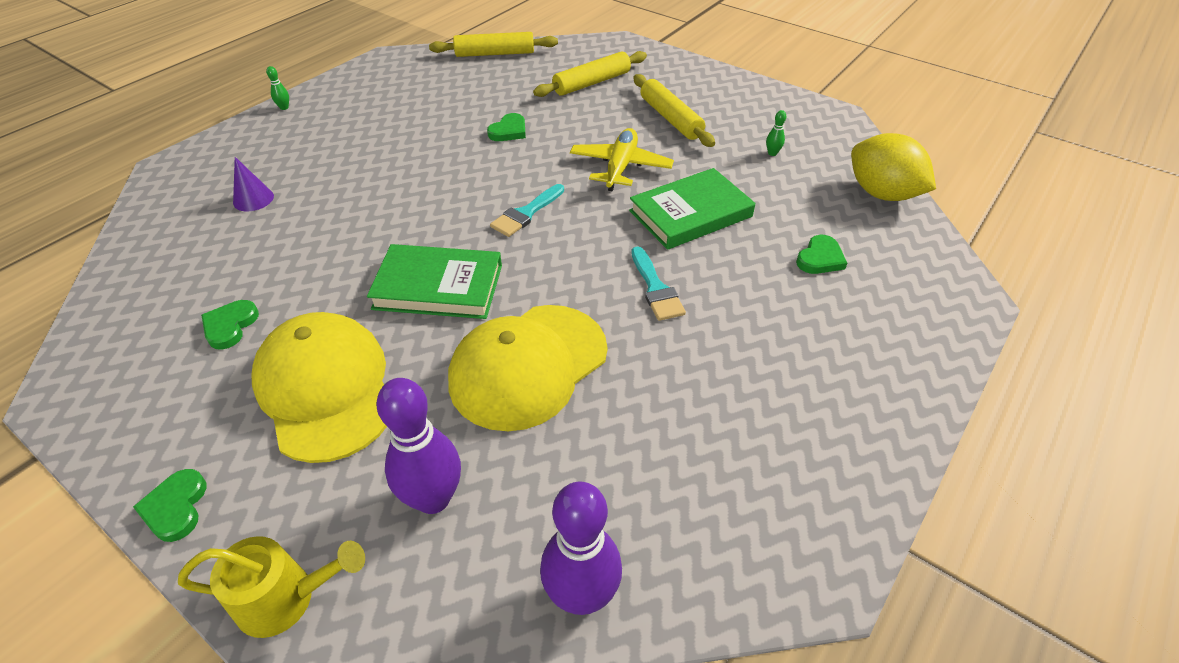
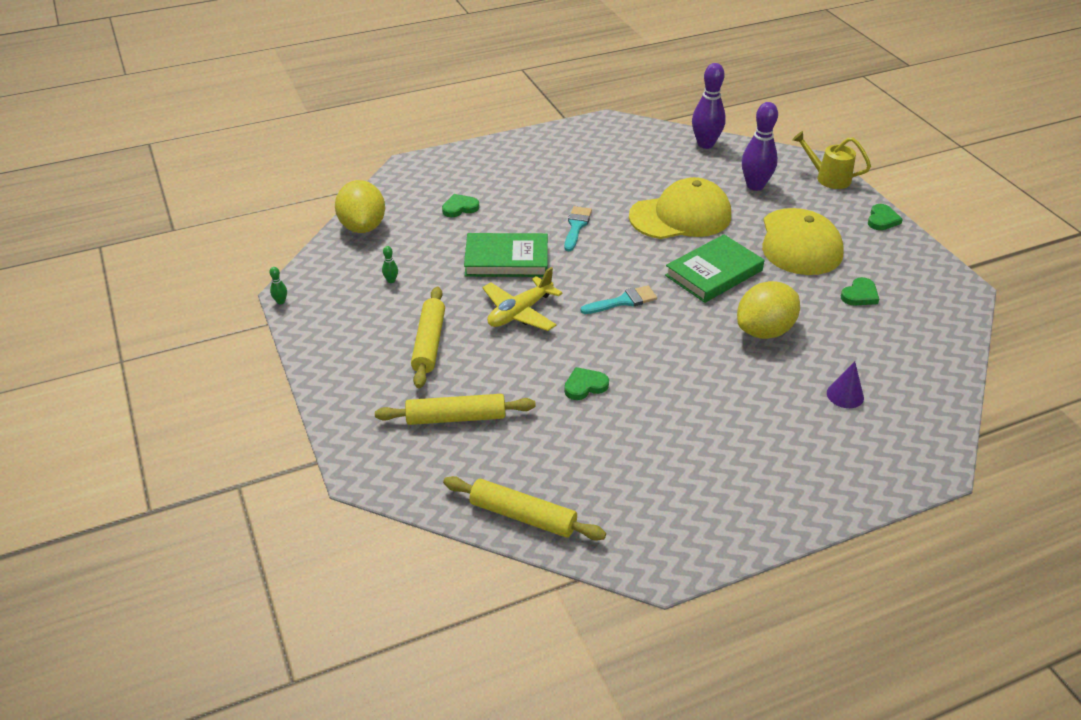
camera: 150 degrees left, 5 degrees down
green bowling pin [266,66,289,110] -> green bowling pin moved to [269,267,287,304]
green book [367,244,502,319] -> green book turned 75 degrees counterclockwise [665,234,764,303]
none -> yellow lemon [737,281,800,339]

